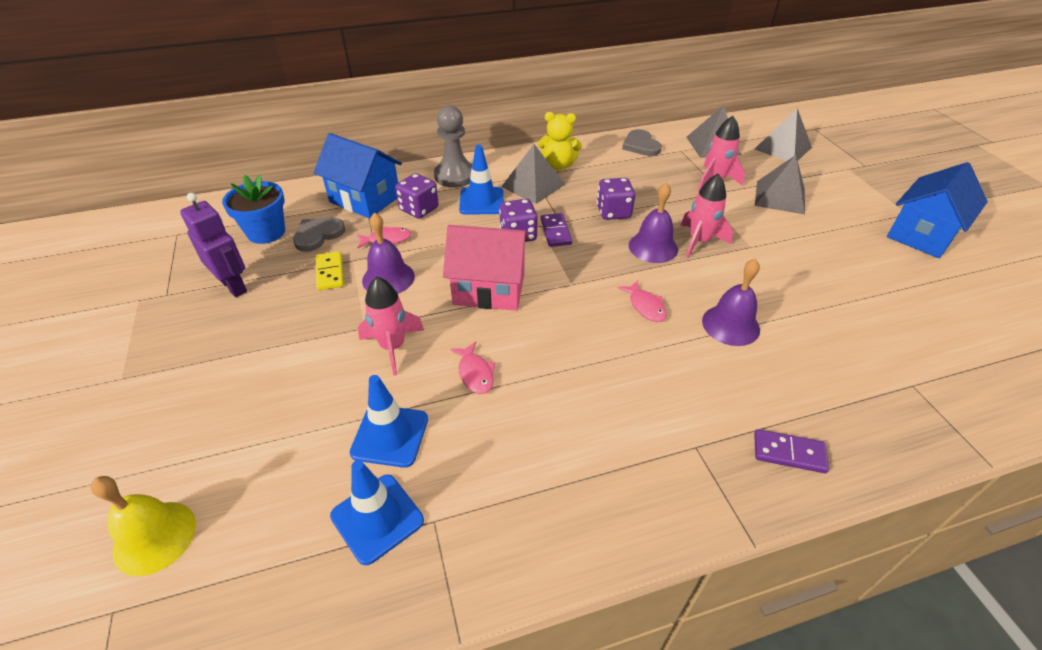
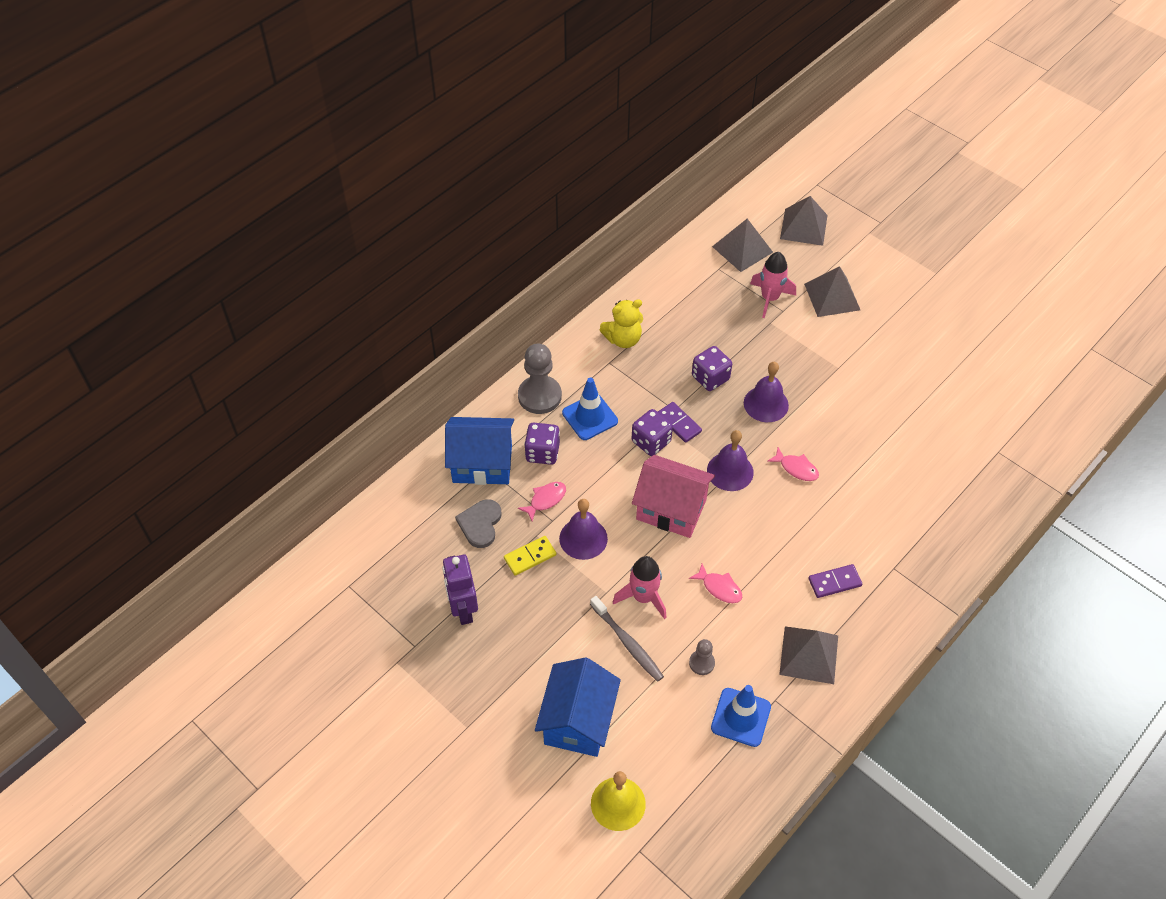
camera: 30 degrees left, 10 degrees up
purple robot [180,193,247,297] -> purple robot turned 120 degrees counterclockwise [442,555,478,625]
blue flower pot [222,175,285,244] -> none
yellow domino [315,251,344,290] -> yellow domino turned 75 degrees counterclockwise [504,536,556,576]
blue traffic cone [350,375,428,468] -> grey pawn [689,639,715,675]
pink house [443,225,530,311] -> pink house turned 45 degrees clockwise [632,455,715,538]
grey pyramid [501,144,565,204] -> grey pyramid moved to [779,626,838,684]
grey heart [622,129,662,156] -> none
pink rocket [680,174,733,258] -> none
purple bell [702,259,760,346] -> purple bell moved to [707,430,754,491]
purple domino [754,429,829,473] -> purple domino moved to [808,564,862,598]
blue house [887,162,988,258] -> blue house moved to [535,657,621,757]
none -> grey toothbrush [590,596,664,682]

